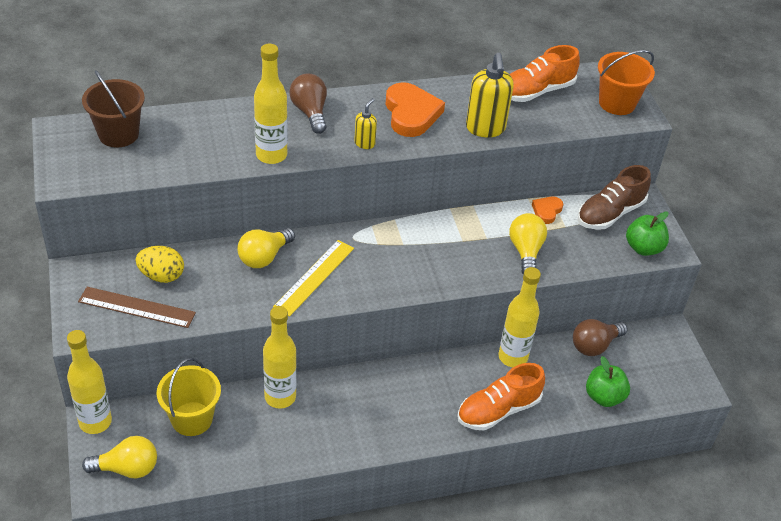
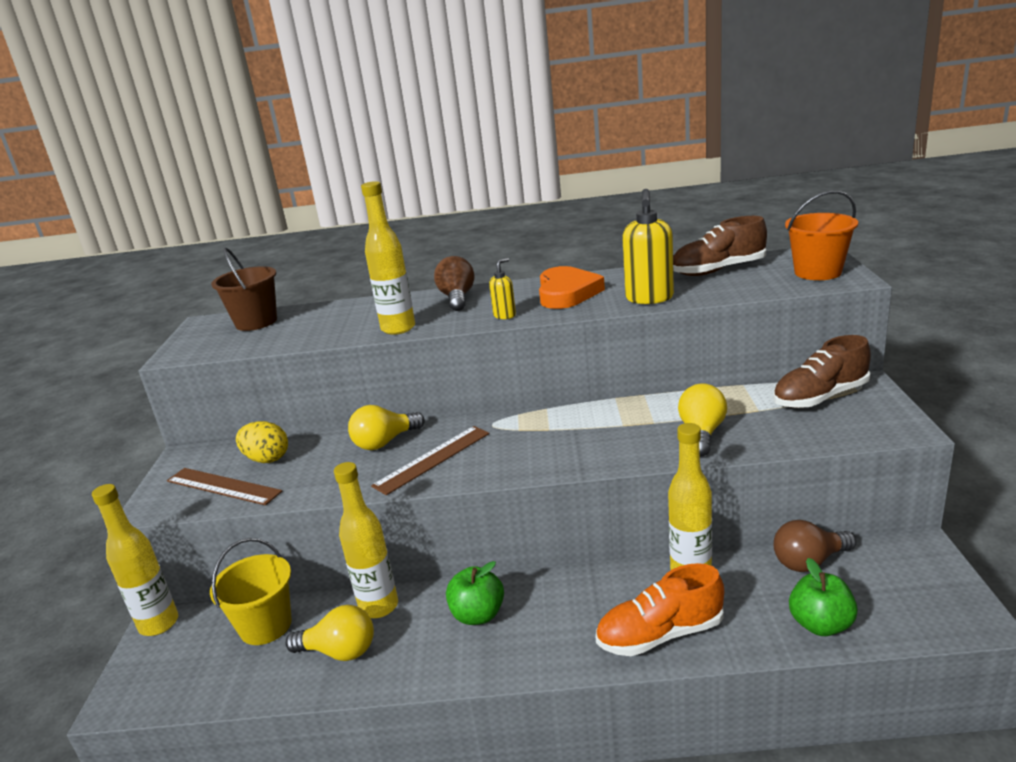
camera: 20 degrees right, 20 degrees down
yellow light bulb [82,436,157,478] -> yellow light bulb moved to [286,605,374,661]
yellow ruler [273,240,354,316] -> brown ruler [371,426,490,495]
orange shoe [510,45,580,102] -> brown shoe [673,216,767,276]
orange heart [532,197,563,224] -> none
green apple [626,211,669,256] -> green apple moved to [446,561,504,625]

